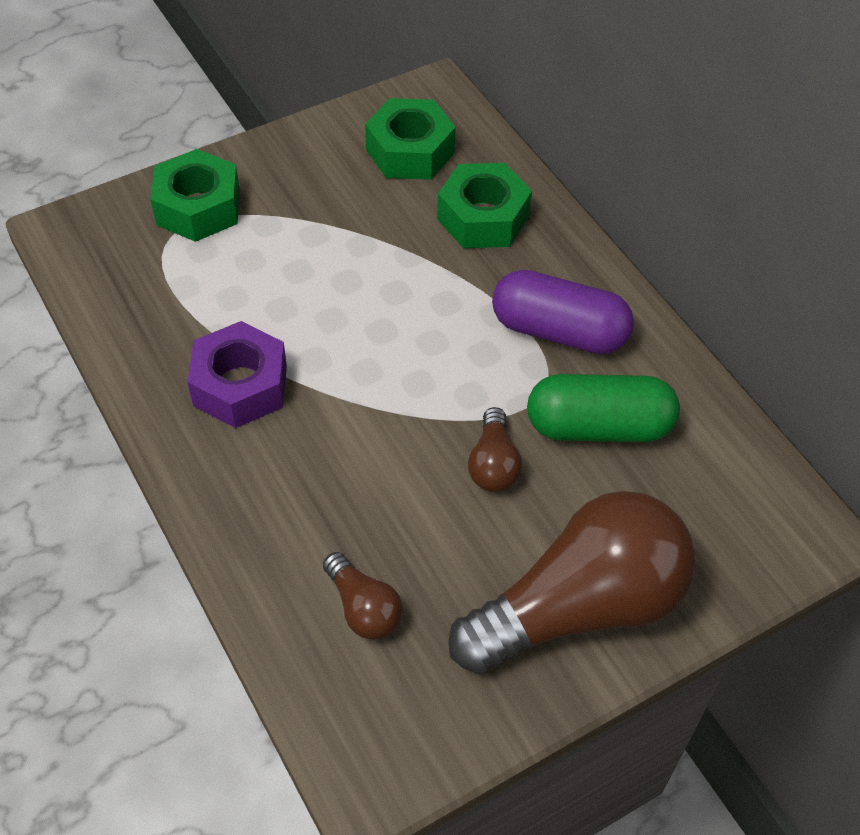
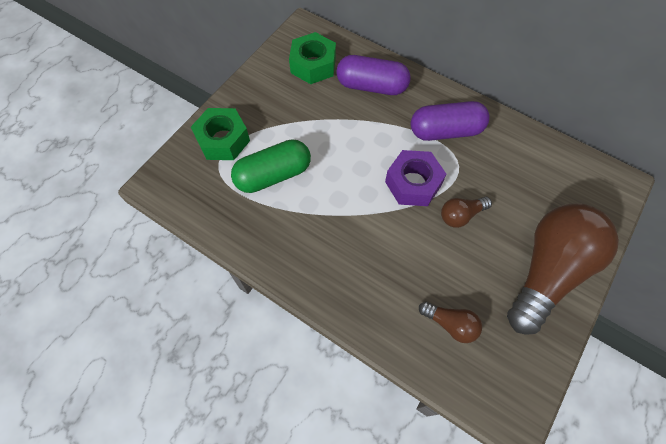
camera: 25 degrees left, 10 degrees up
purple nut [187,321,287,428] -> purple nut moved to [385,150,446,206]
green nut [437,163,532,248] -> purple capsule [336,55,411,95]
brown light bulb [468,407,522,492] -> brown light bulb turned 90 degrees clockwise [441,197,492,228]
green capsule [527,374,680,442] -> green capsule moved to [231,139,311,193]

